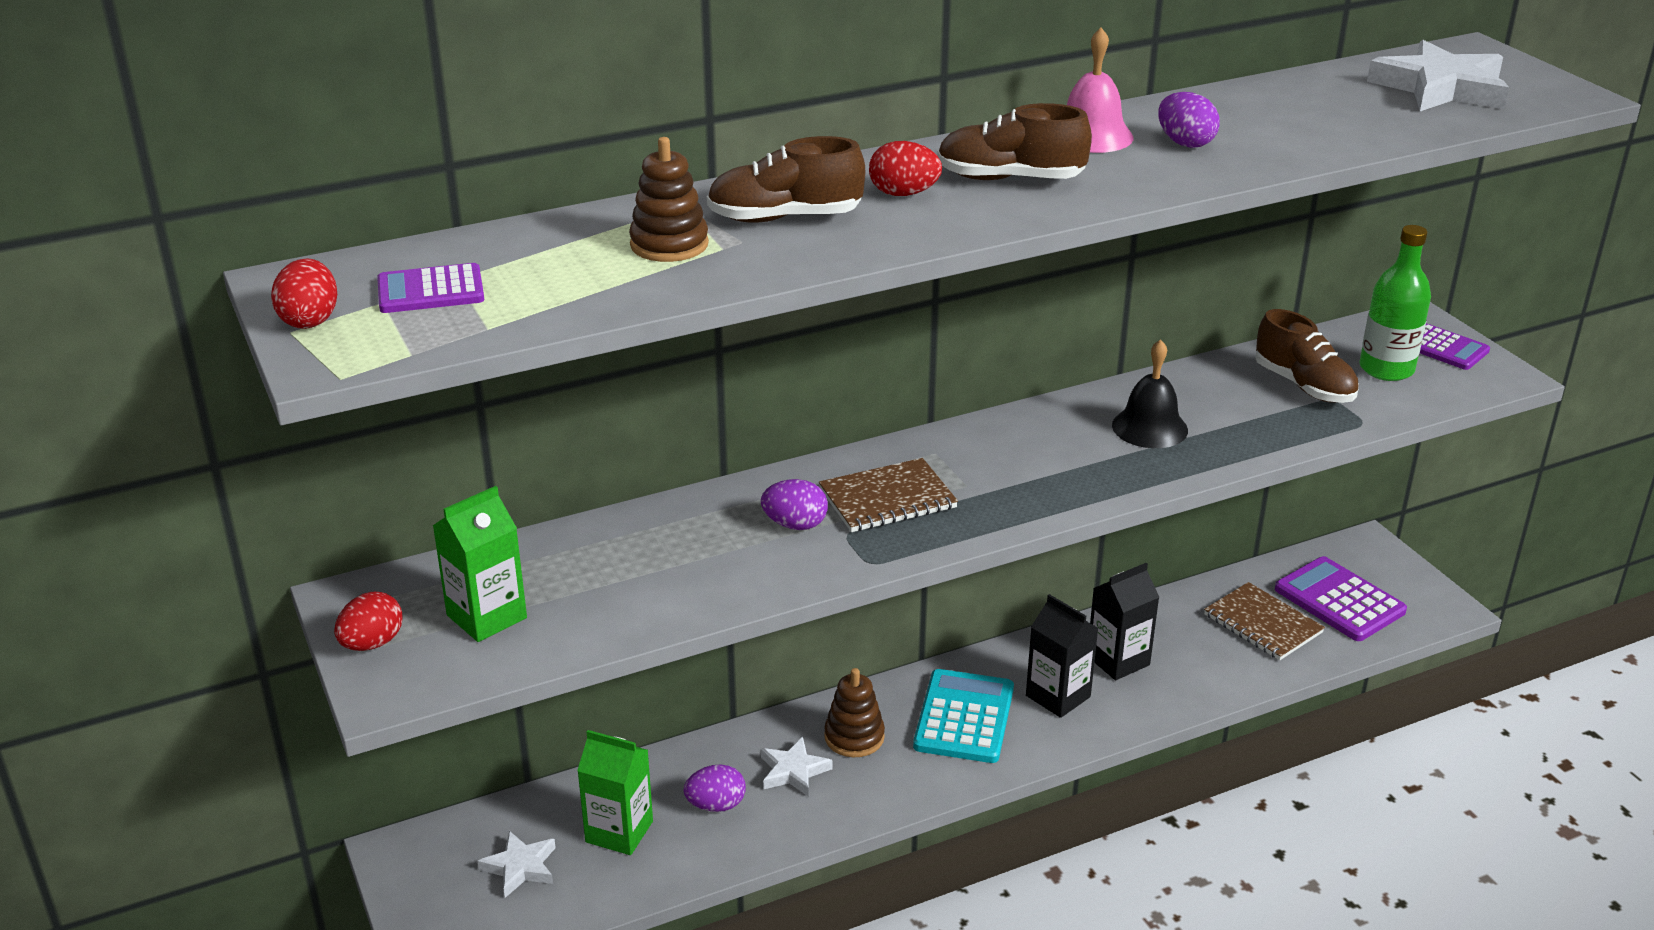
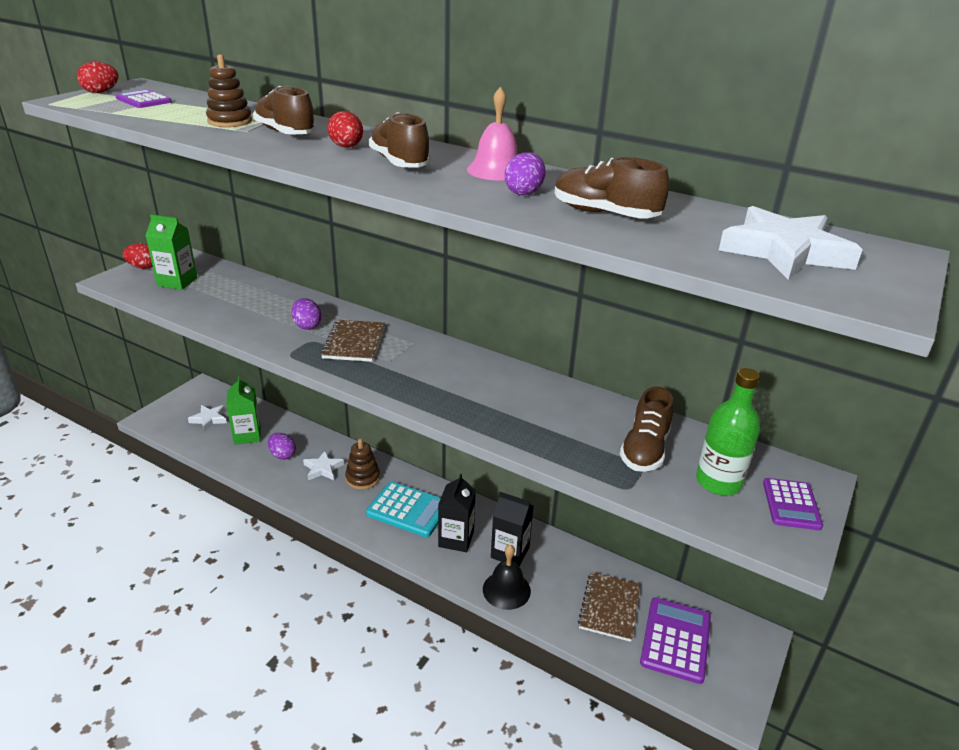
camera: 55 degrees right, 0 degrees up
brown notebook [819,458,958,532] -> brown notebook turned 60 degrees clockwise [321,320,385,362]
turquoise calculator [913,669,1014,763] -> turquoise calculator turned 45 degrees clockwise [366,482,441,537]
black bell [1112,339,1188,448] -> black bell moved to [483,544,531,610]
none -> brown shoe [555,157,669,218]

